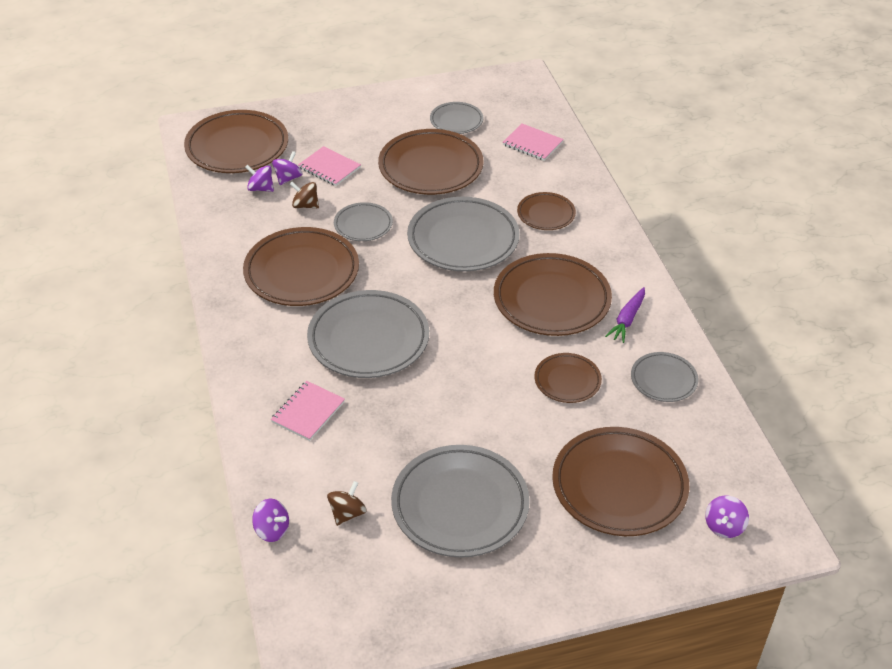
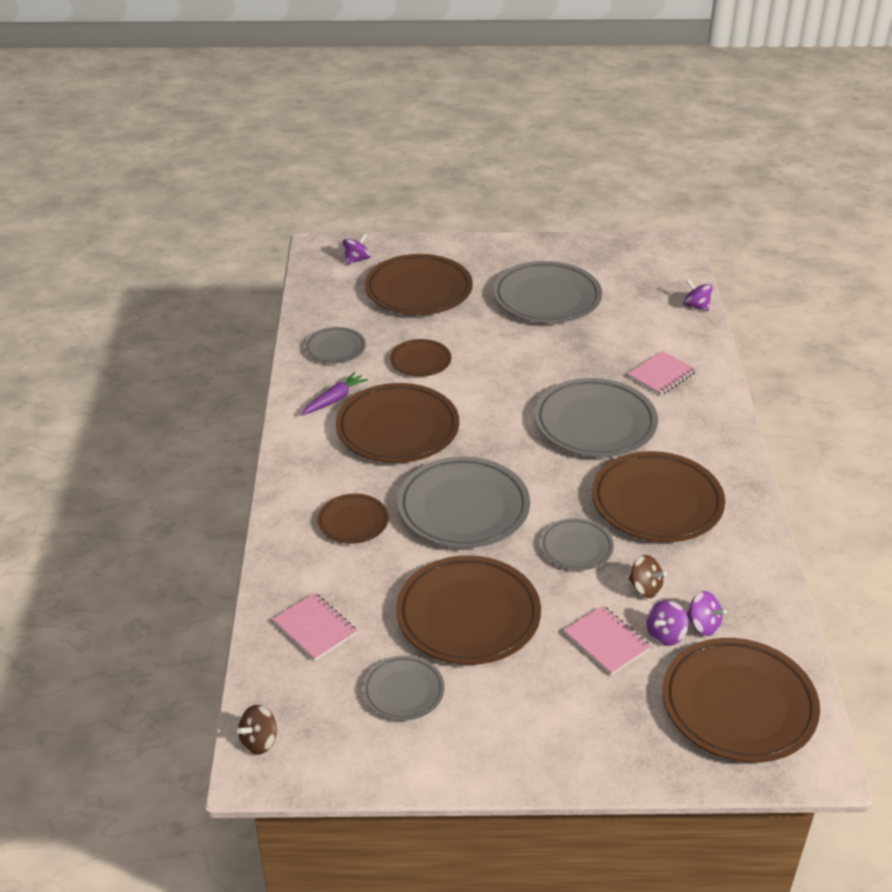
camera: 165 degrees left, 5 degrees down
brown spinning top [327,481,367,526] -> brown spinning top moved to [237,705,277,755]

